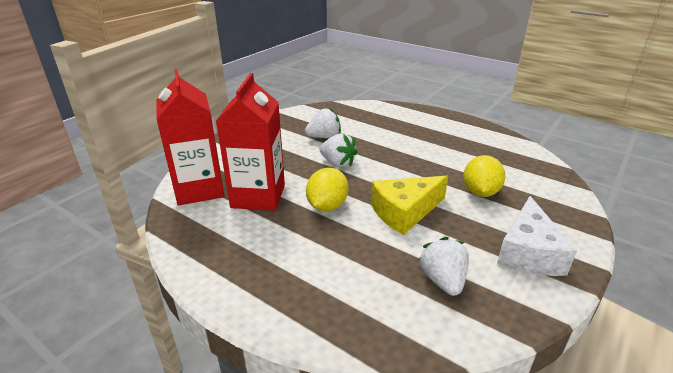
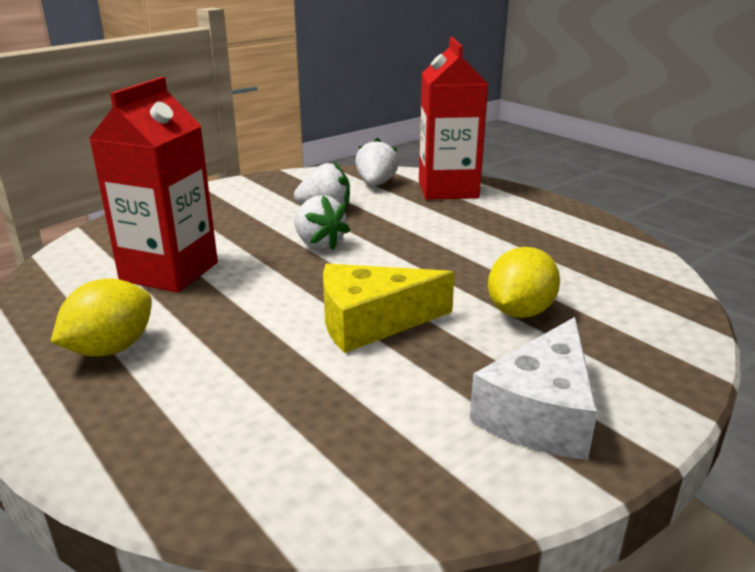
camera: 15 degrees right, 5 degrees down
red carton [156,69,224,205] -> red carton moved to [419,37,488,200]
yellow lemon [306,168,349,211] -> yellow lemon moved to [51,278,152,357]
white strawberry [419,237,469,296] -> white strawberry moved to [355,138,399,186]

